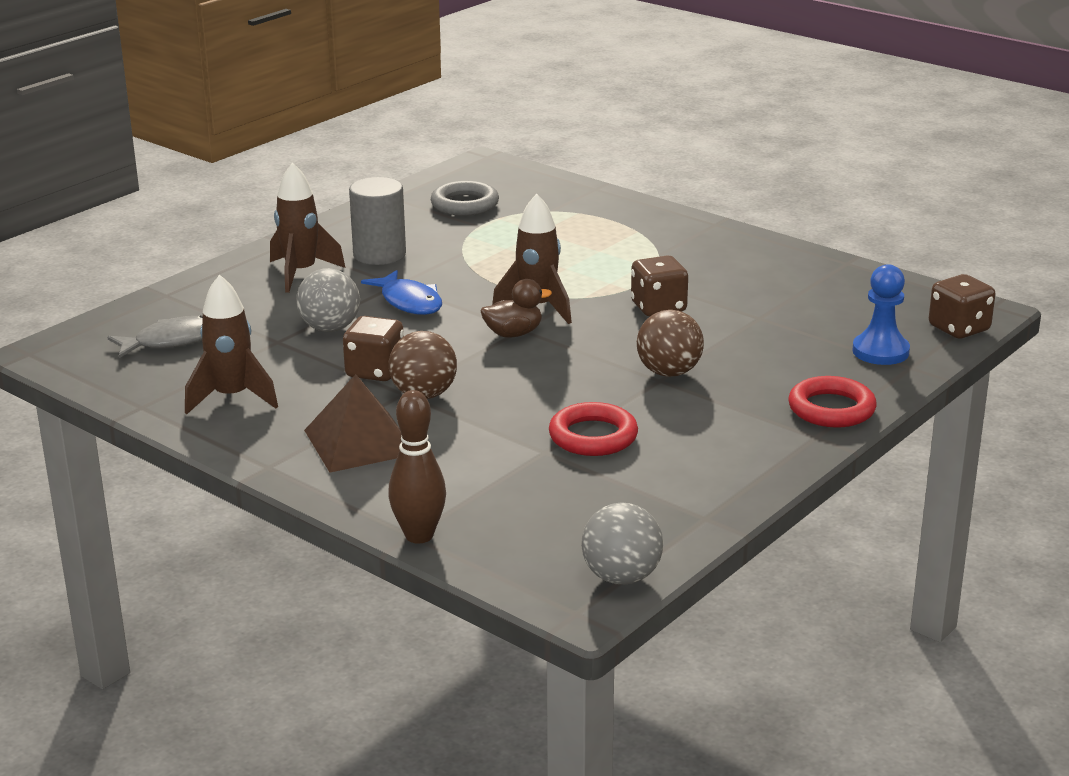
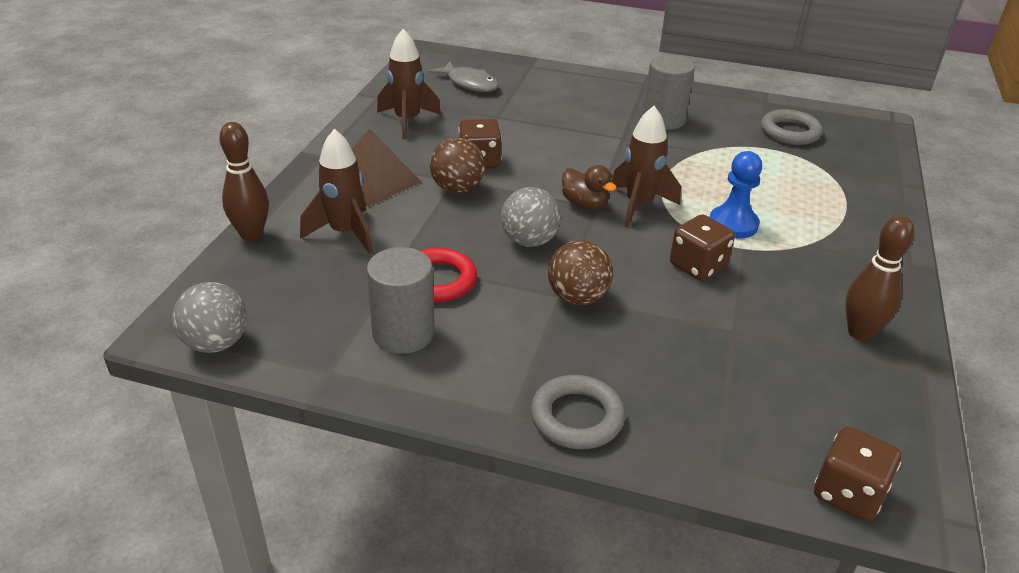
camera: 65 degrees right, 10 degrees up
brown rocket [270,162,345,293] -> brown rocket moved to [300,129,373,255]
grey ball [296,268,360,332] -> grey ball moved to [501,187,561,247]
blue fish [361,270,442,315] -> none
red ring [788,376,877,428] -> grey ring [531,375,625,449]
blue pawn [852,264,910,365] -> blue pawn moved to [710,151,762,239]
none -> grey cylinder [366,247,434,354]
none -> brown bowling pin [845,215,914,341]

